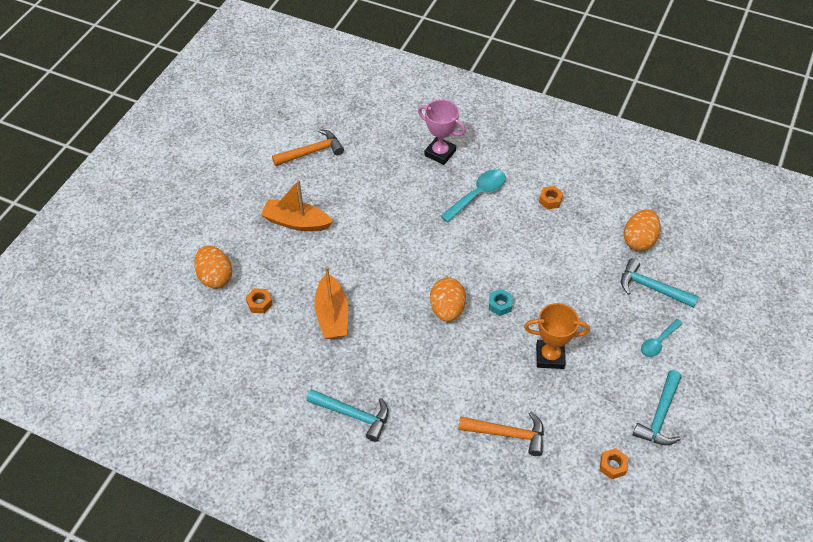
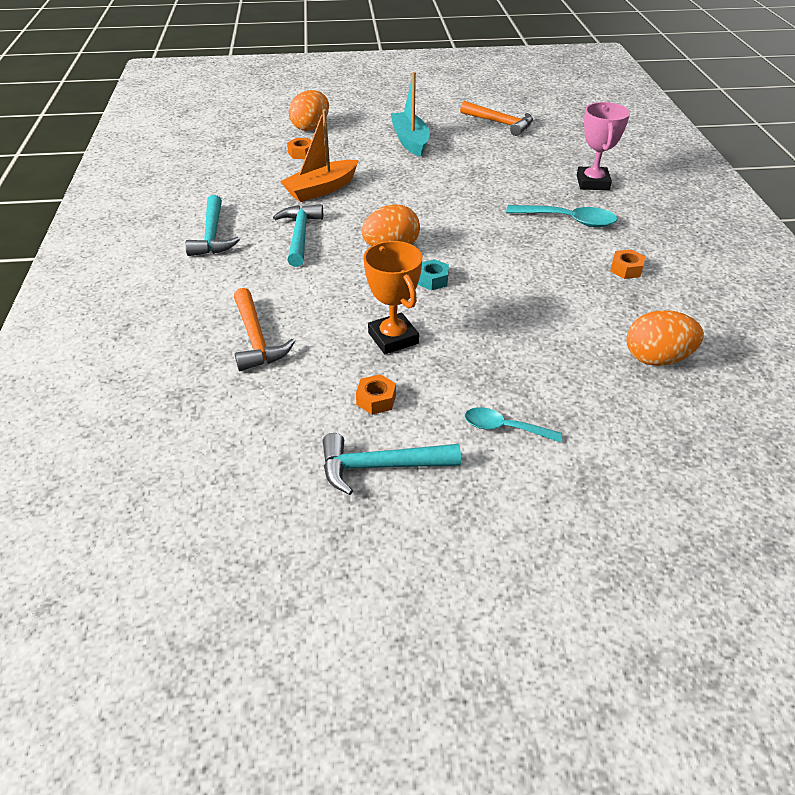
camera: 60 degrees right, 10 degrees down
orange boat [261,180,333,231] -> turquoise boat [391,72,430,157]
orange nut [600,448,628,479] -> orange nut moved to [356,374,396,415]
turquoise hammer [621,258,699,308] -> turquoise hammer moved to [273,204,323,267]

